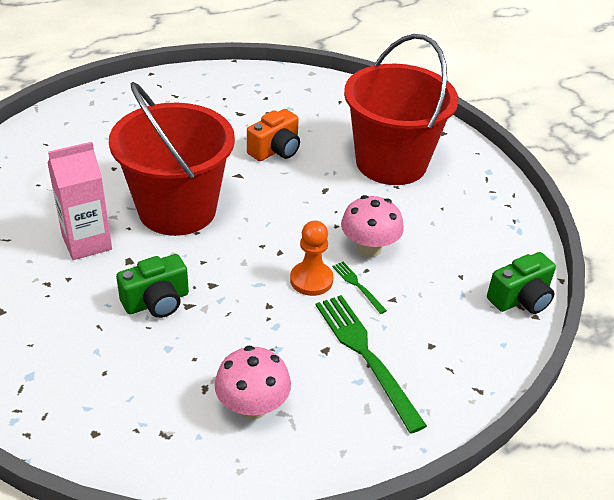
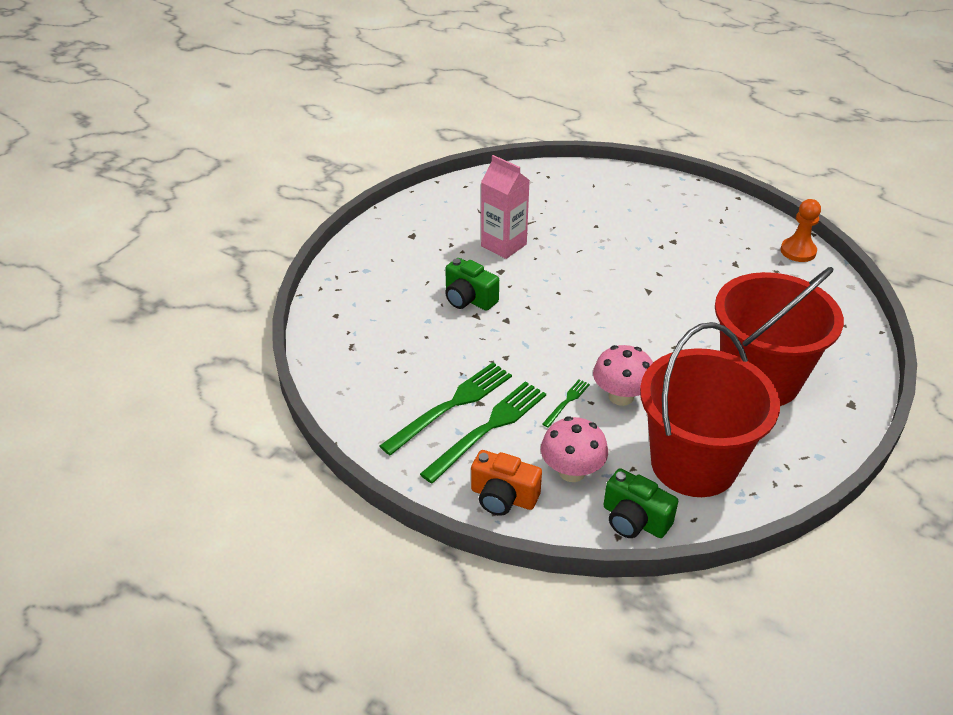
camera: 70 degrees right, 0 degrees up
red bucket [109,82,235,236] -> red bucket moved to [640,322,780,497]
pink mushroom [214,345,291,420] -> pink mushroom moved to [541,417,608,482]
orange camera [247,109,300,161] -> orange camera moved to [471,450,542,516]
orange pawn [290,221,333,296] -> orange pawn moved to [781,199,821,262]
none -> green fork [380,363,512,455]

